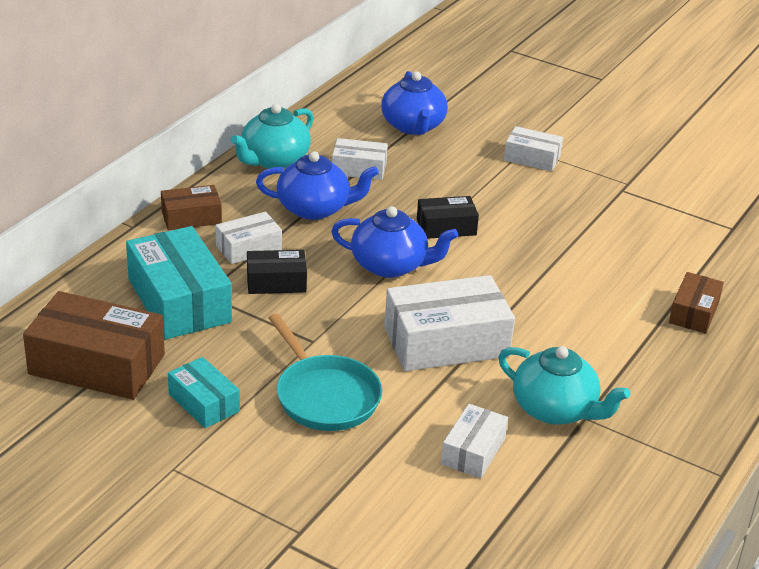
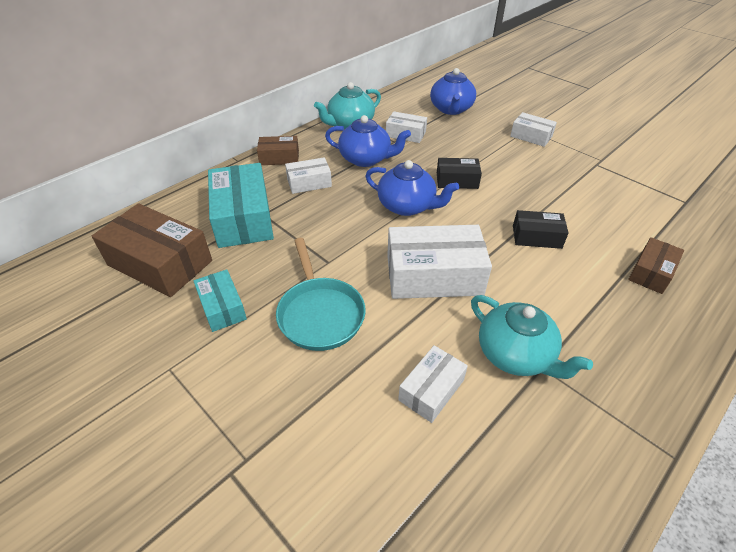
camera: 15 degrees right, 10 degrees up
black box [247,250,307,294] -> black box moved to [513,210,568,249]

